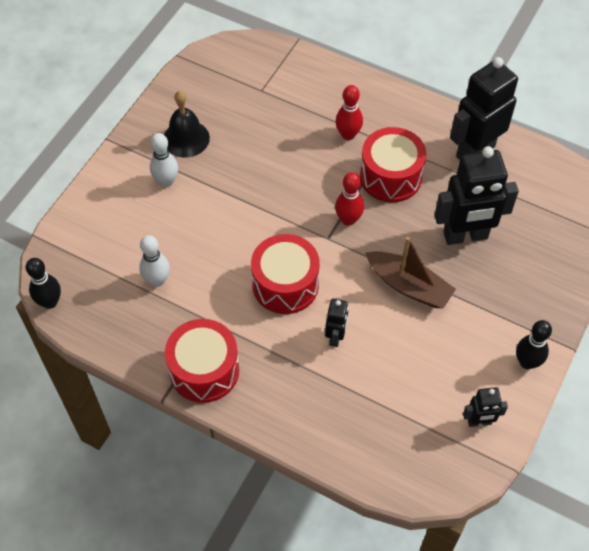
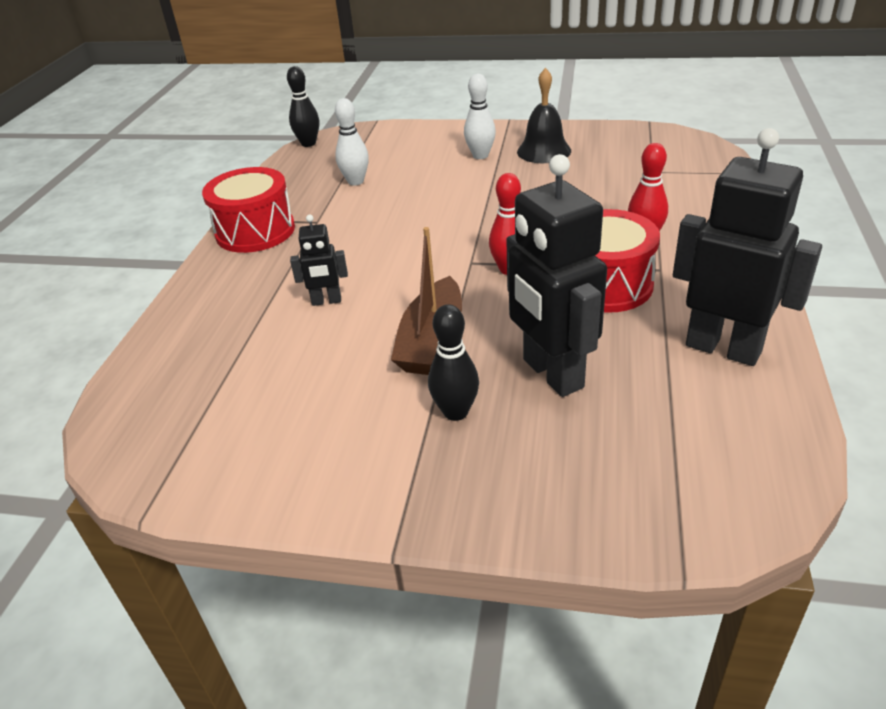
camera: 75 degrees right, 20 degrees down
red drum [251,234,320,314] -> none
black robot [463,387,508,427] -> none
black bowling pin [516,320,552,369] -> black bowling pin moved to [428,304,479,421]

